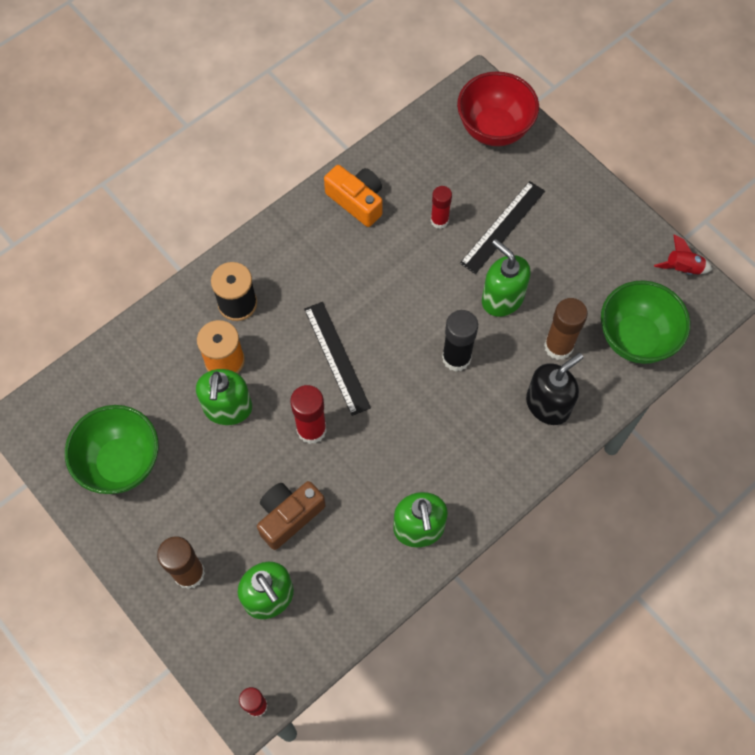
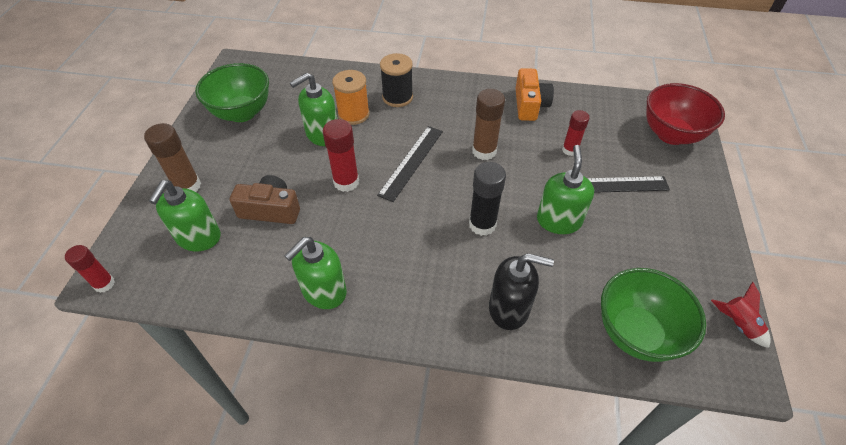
camera: 50 degrees right, 15 degrees down
brown glue stick [544,298,588,360] -> brown glue stick moved to [472,89,505,160]

